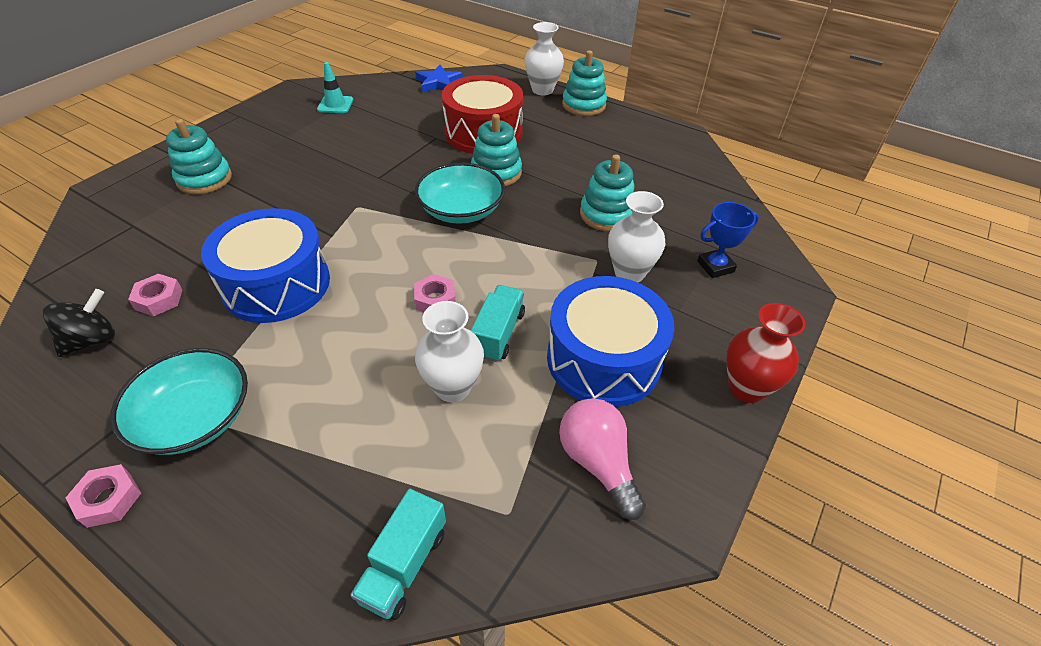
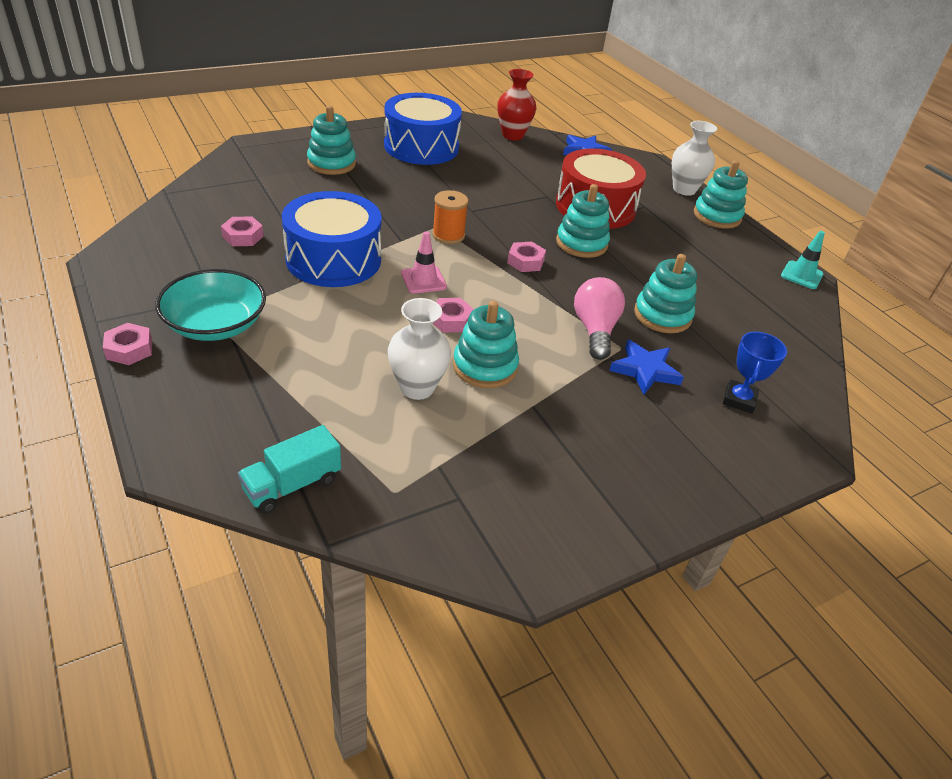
camera: 25 degrees right, 5 degrees down
black spinning top [43,289,115,357] -> none
turquoise traffic cone [317,62,353,113] -> turquoise traffic cone moved to [781,231,825,289]
turquoise bowl [415,163,505,224] -> pink nut [507,242,546,272]
turquoise truck [470,285,525,362] -> turquoise stacking toy [453,301,519,388]
blue drum [547,276,674,407] -> blue drum moved to [384,93,462,165]
pink light bulb [559,398,646,520] -> pink light bulb moved to [574,277,625,360]
white vase [608,191,666,282] -> blue star [609,339,684,395]
blue trophy [697,202,759,278] -> blue trophy turned 75 degrees counterclockwise [723,332,787,414]
red vase [726,303,805,403] -> red vase moved to [497,69,537,141]
none -> pink traffic cone [401,231,447,294]
none -> orange spool [432,190,468,244]

